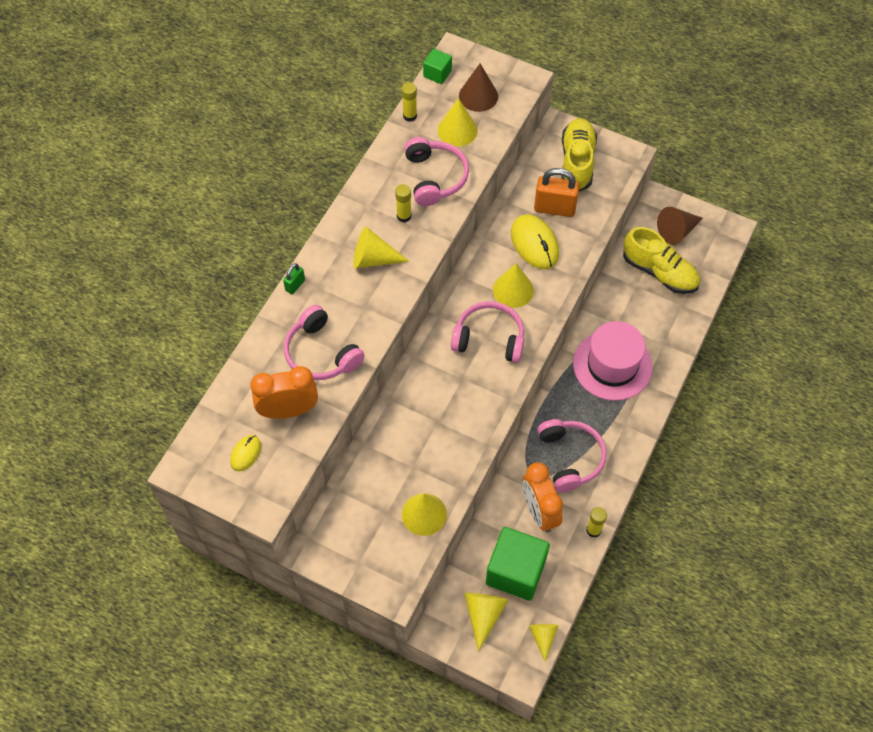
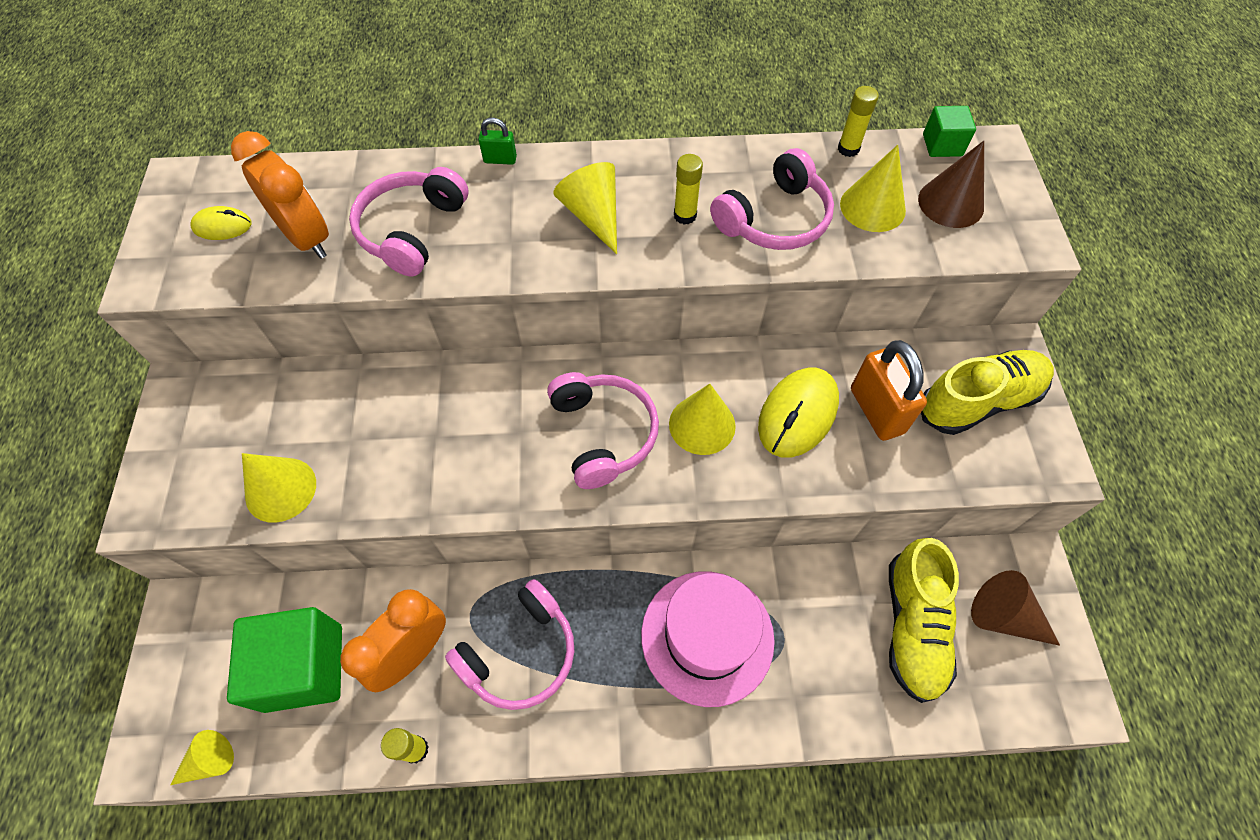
camera: 60 degrees right, 0 degrees up
yellow cone [464,593,509,652] -> none

